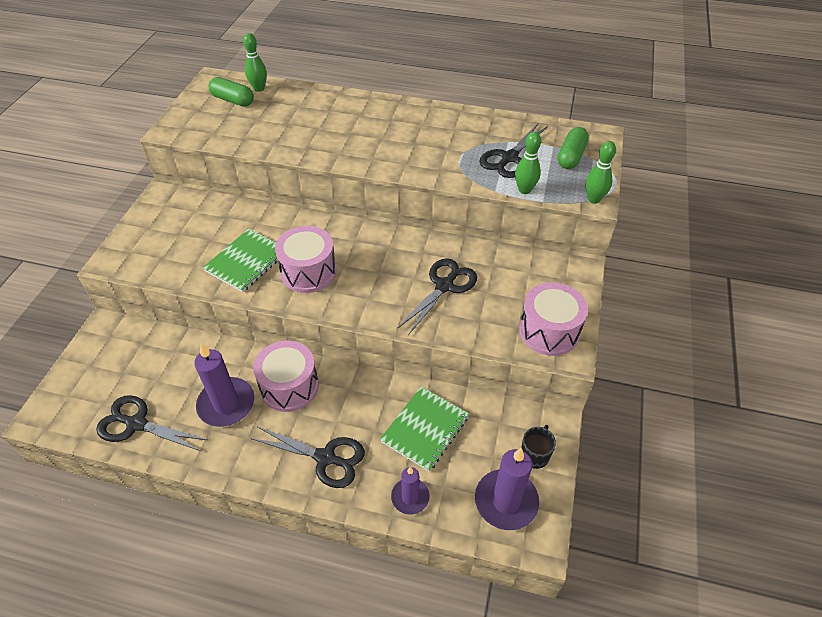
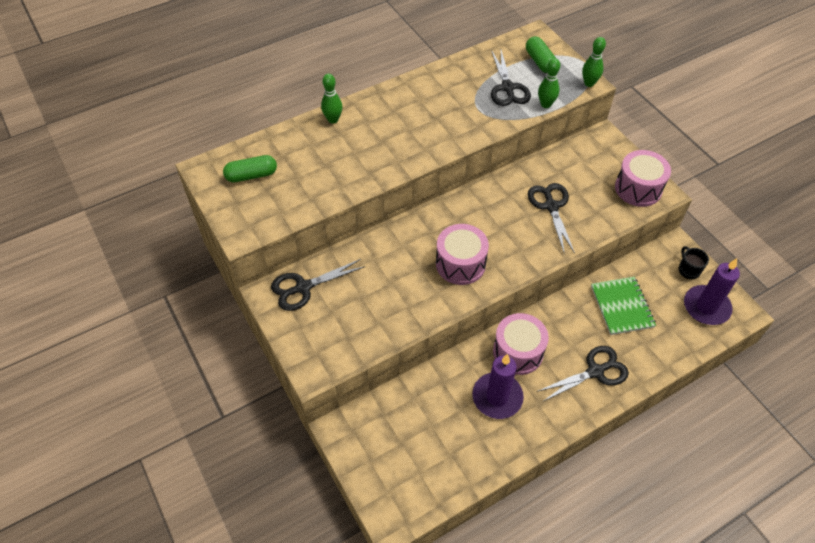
camera: 45 degrees left, 5 degrees up
black scissors [96,395,207,451] -> black scissors moved to [271,259,365,311]
green notebook [203,229,278,292] -> none
green bowling pin [243,33,267,92] -> green bowling pin moved to [321,74,342,124]
purple candle [391,467,430,515] -> none

